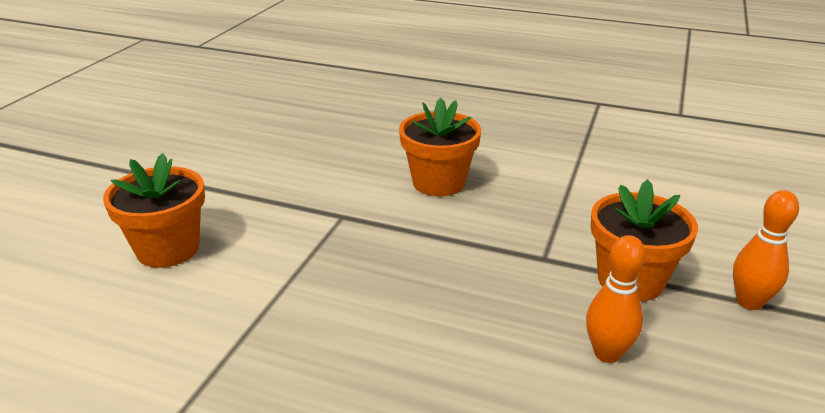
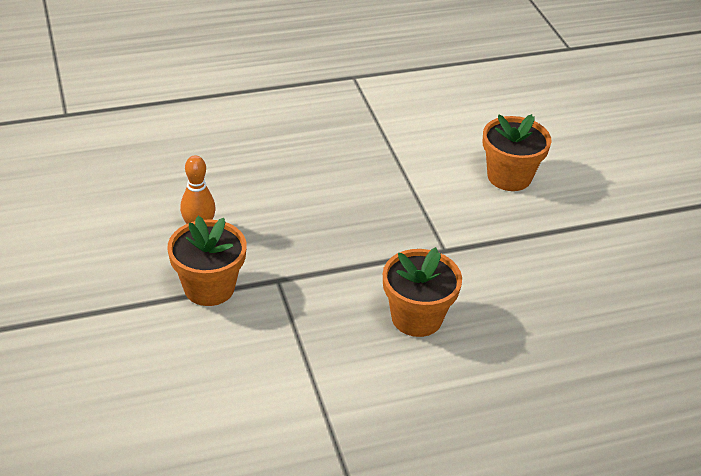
camera: 140 degrees right, 10 degrees up
orange bowling pin [733,190,799,310] -> none

